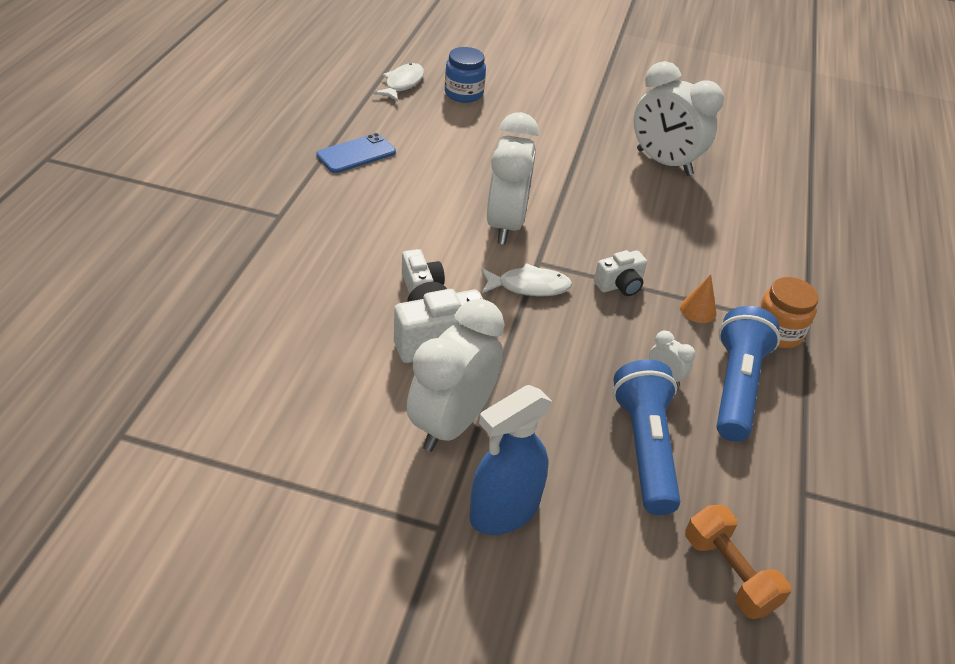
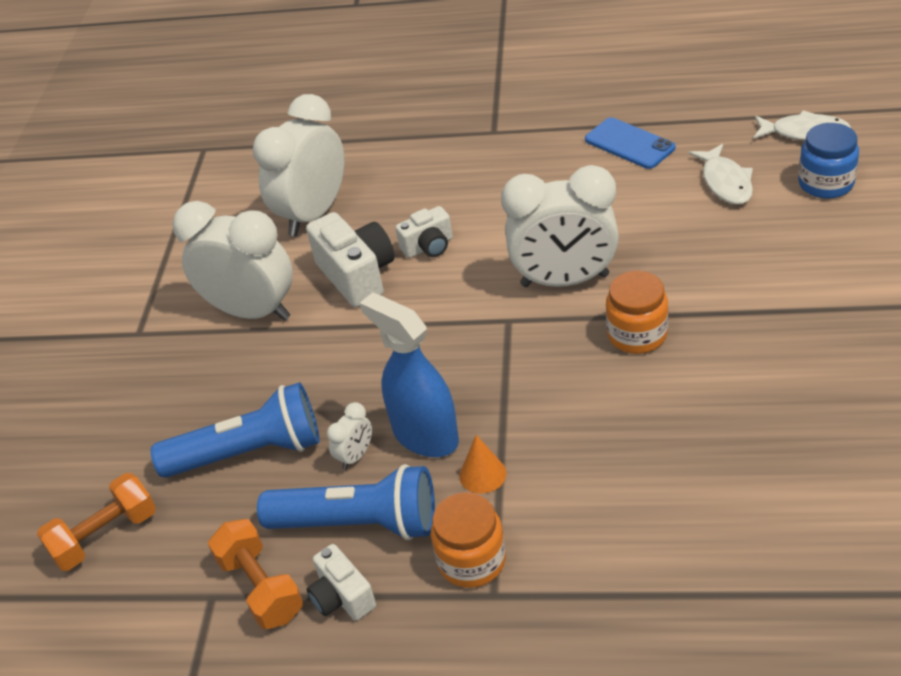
camera: 90 degrees right, 0 degrees up
blue spray bottle [469,385,552,535] -> blue spray bottle moved to [360,292,459,457]
white fish [481,263,572,296] -> white fish moved to [689,144,753,205]
white camera [594,250,647,296] -> white camera moved to [307,544,376,621]
white clock [634,61,724,176] -> white clock moved to [253,94,344,237]
none -> orange dumbbell [208,519,303,629]
none -> orange jar [606,271,668,354]

